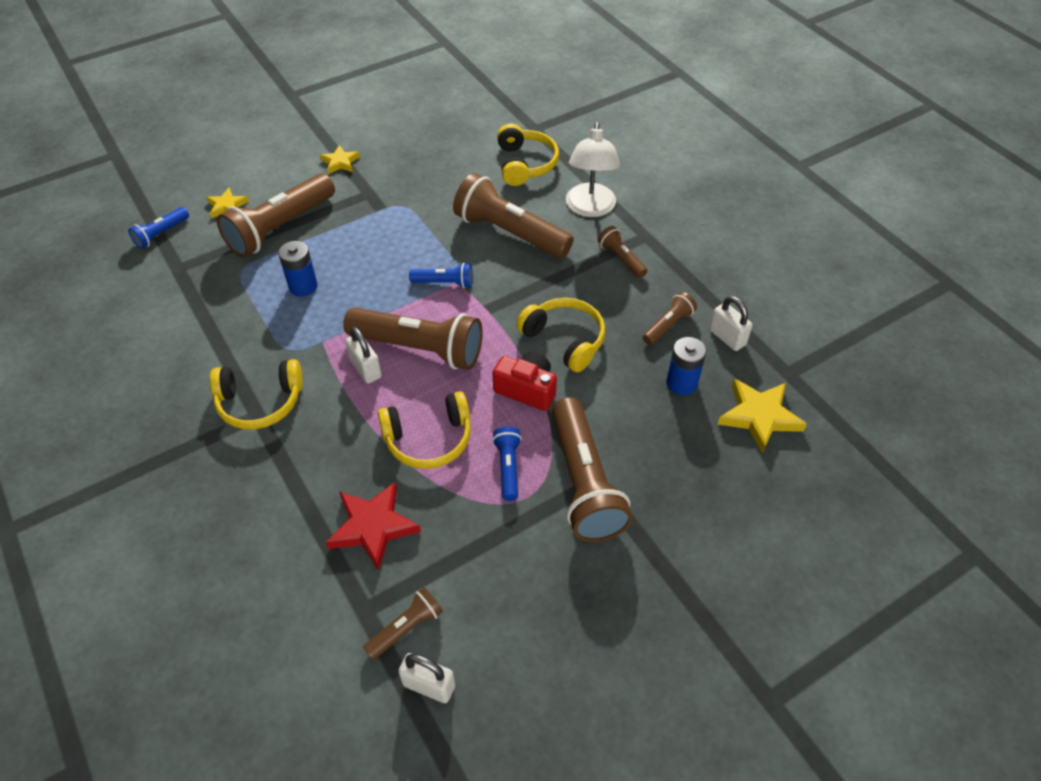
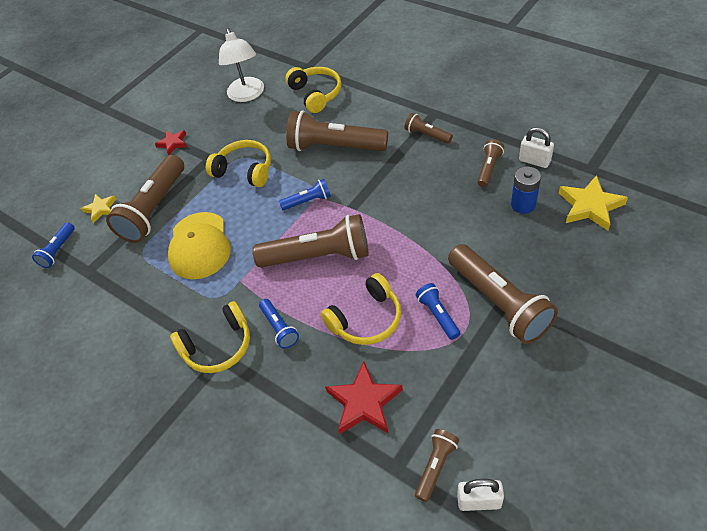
camera: 15 degrees left, 0 degrees up
blue battery [278,241,317,297] -> yellow cap [168,212,231,279]
yellow star [320,145,360,174] -> red star [155,130,187,155]
white padlock [345,327,382,384] -> none
red camera [492,351,557,411] -> none
yellow headphones [516,298,605,372] -> yellow headphones moved to [206,140,271,187]
white lamp [566,122,620,217] -> white lamp moved to [219,28,264,102]
none -> blue flashlight [259,299,299,349]

